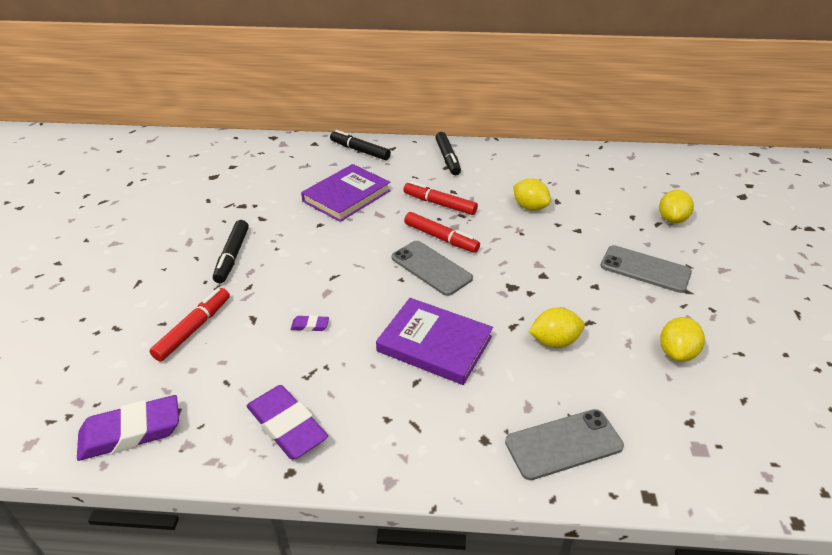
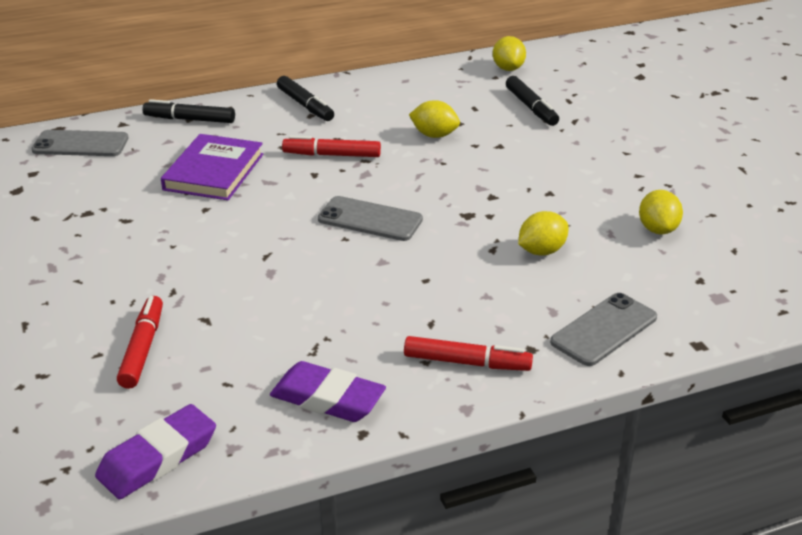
camera: 25 degrees left, 5 degrees down
black marker [213,220,249,283] -> black marker moved to [506,76,559,126]
purple eraser [291,315,329,331] -> none
purple book [376,298,493,385] -> none
red marker [404,212,480,253] -> red marker moved to [404,336,533,371]
grey phone [600,245,692,293] -> grey phone moved to [31,130,129,156]
yellow lemon [659,190,694,224] -> yellow lemon moved to [493,36,526,71]

